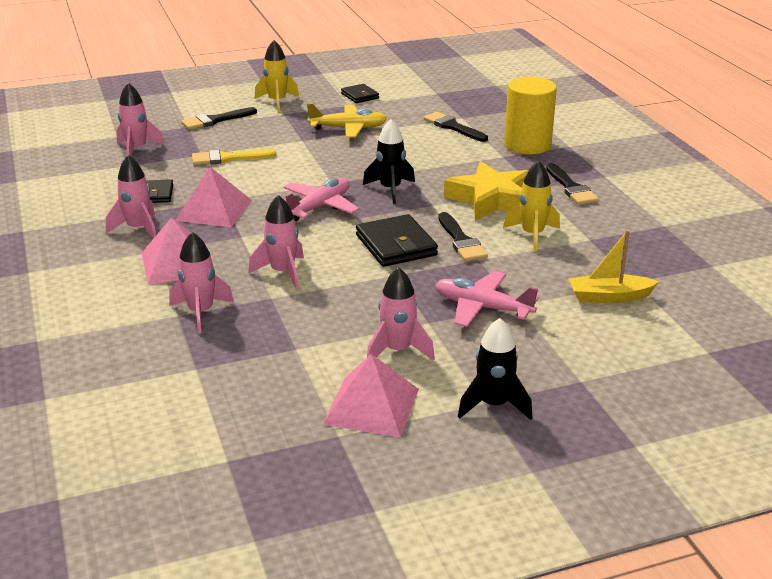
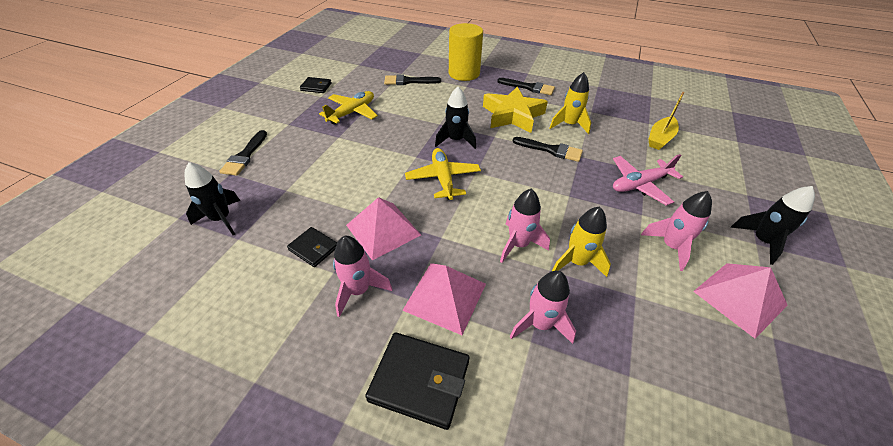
camera: 50 degrees left, 15 degrees up
pink rocket [116,83,165,157] -> black rocket [184,162,240,235]
yellow brush [192,149,276,165] -> none
yellow rocket [254,40,299,112] -> yellow rocket moved to [552,207,611,277]
pink plane [283,178,359,221] -> yellow plane [405,148,481,200]
black wallet [356,214,438,267] -> black wallet moved to [365,332,469,430]

